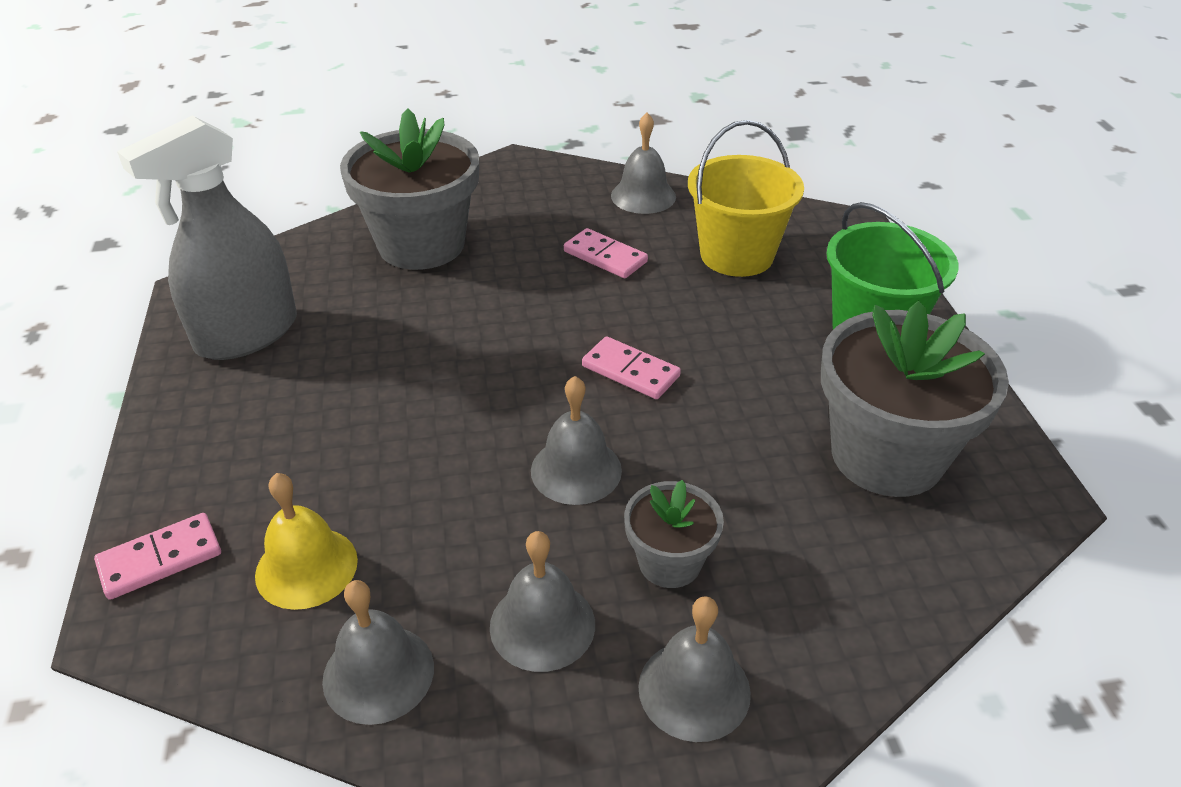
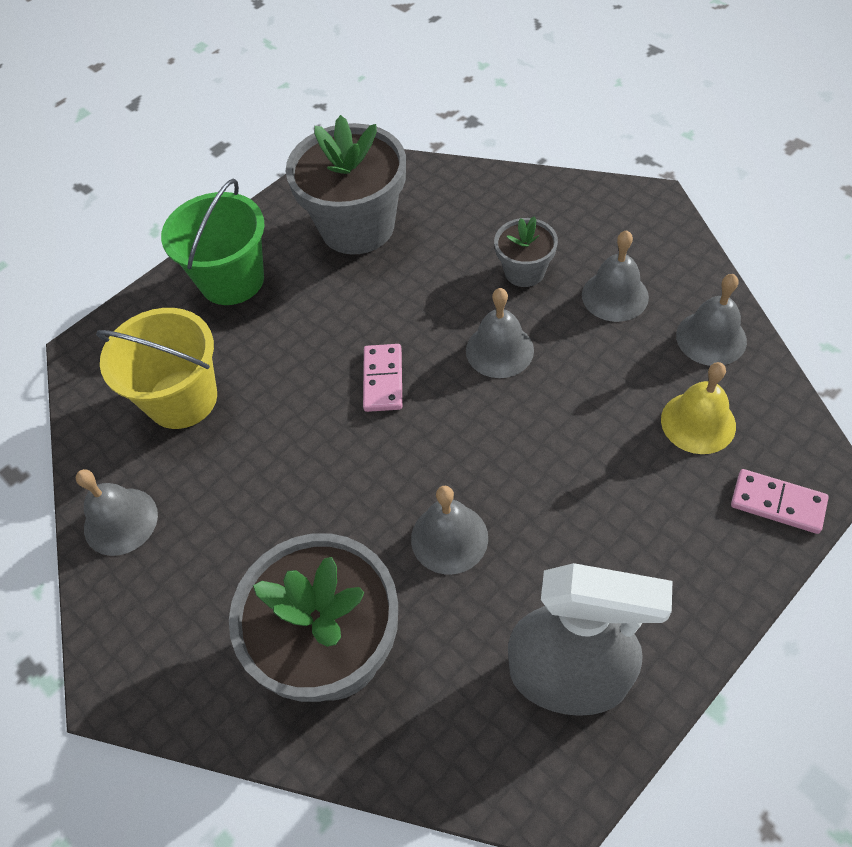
camera: 120 degrees left, 15 degrees up
pink domino [564,228,648,278] -> none
grey bell [638,596,751,742] -> grey bell moved to [411,486,488,575]

